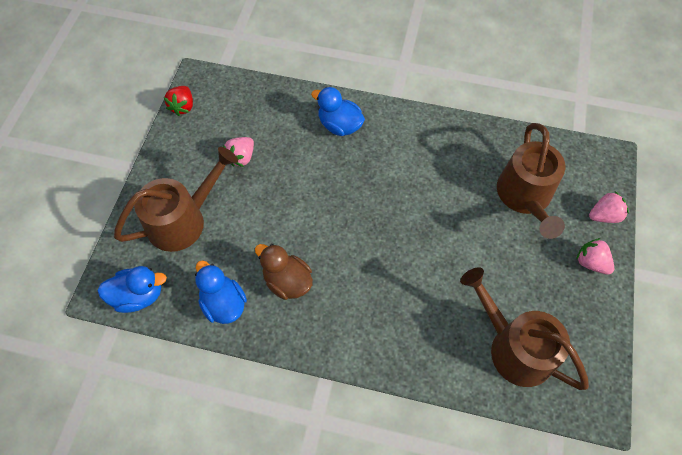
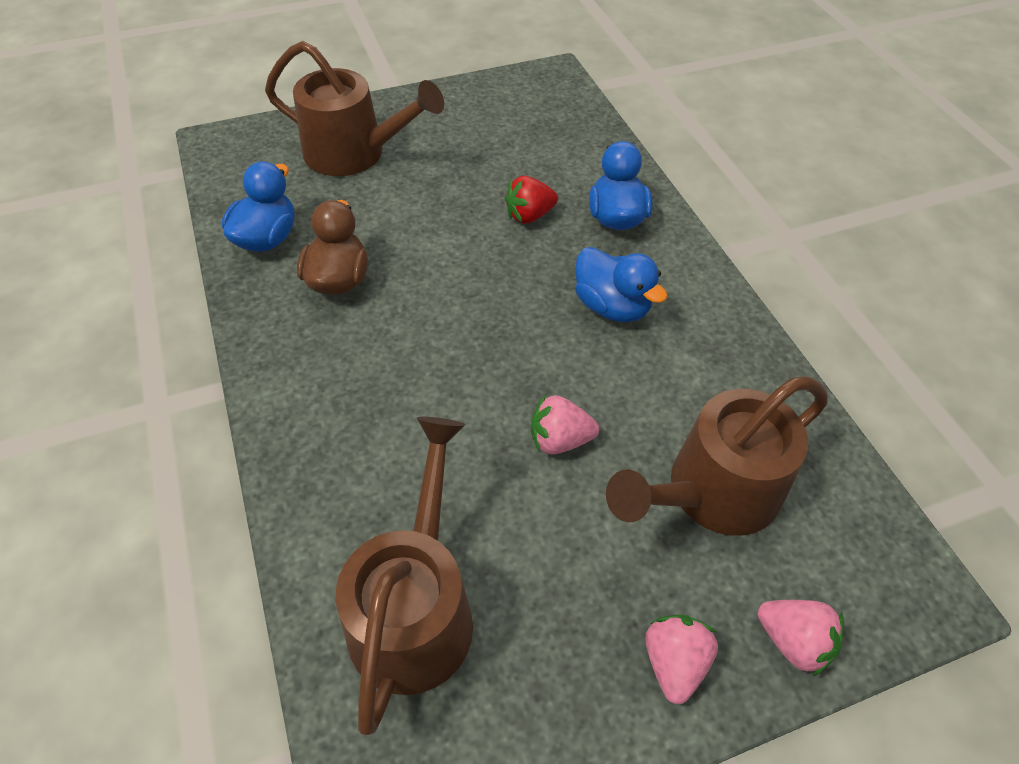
camera: 55 degrees right, 10 degrees down
blue duck [97,266,167,313] -> blue duck moved to [575,247,668,322]
red strawberry [164,86,193,116] -> red strawberry moved to [505,176,558,224]
pink strawberry [223,137,254,167] -> pink strawberry moved to [531,395,599,455]

